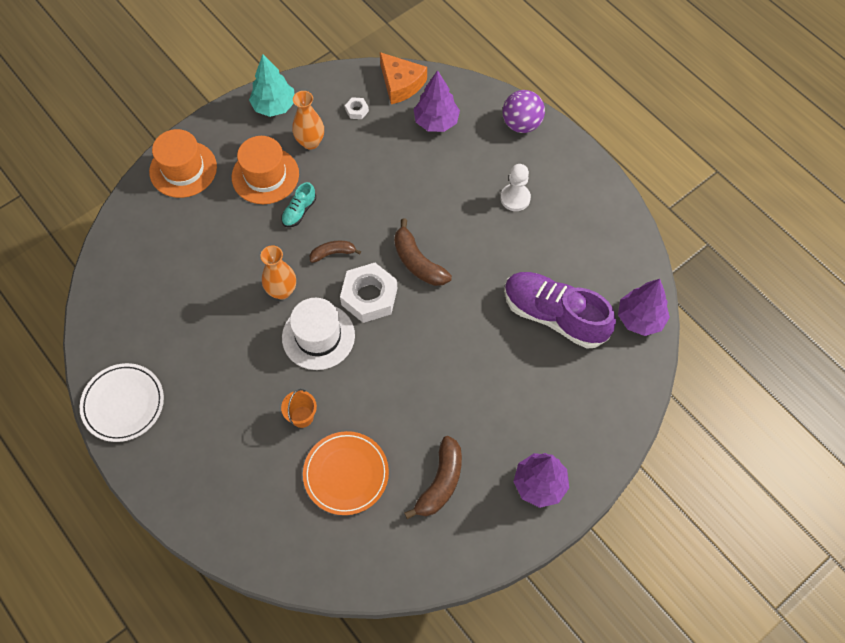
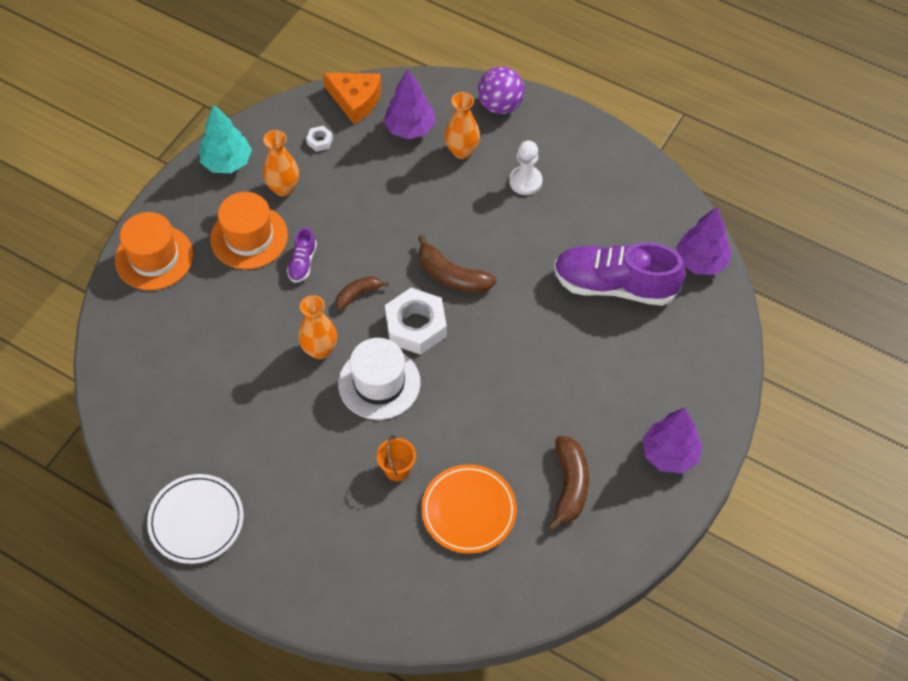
camera: 20 degrees left, 5 degrees down
turquoise shoe [281,182,316,227] -> purple shoe [287,228,317,283]
none -> orange vase [445,92,480,159]

